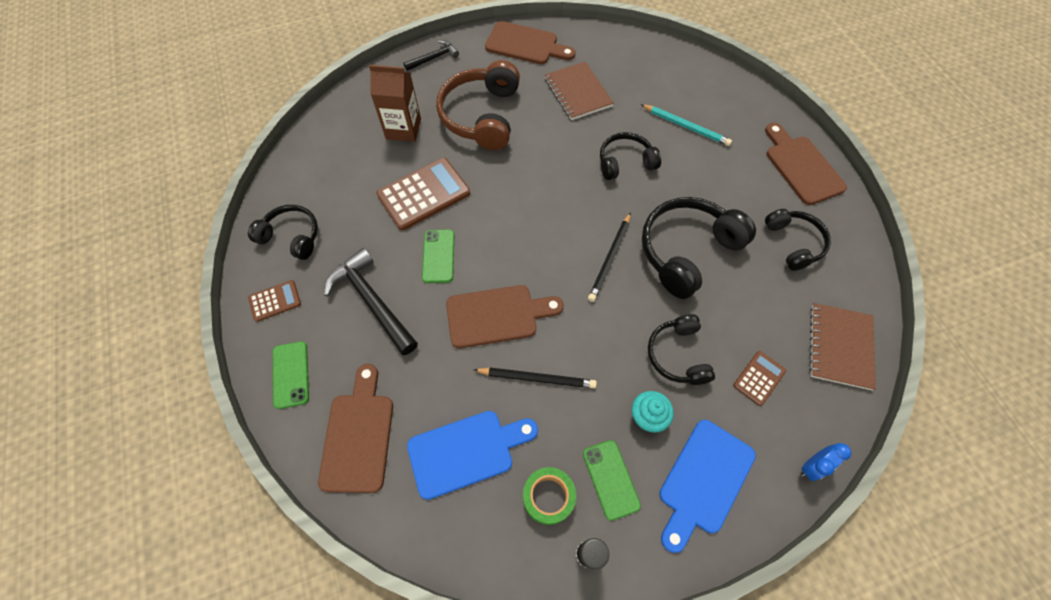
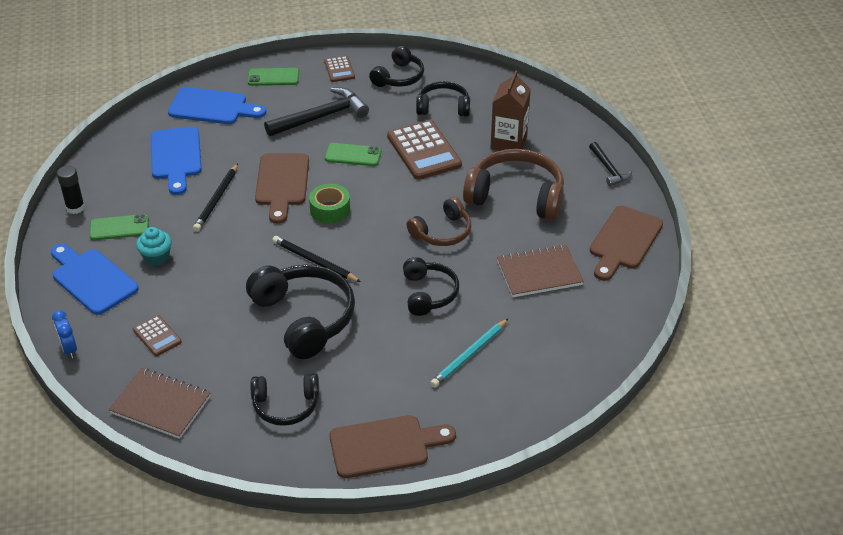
camera: 100 degrees right, 20 degrees down
brown cutting board [318,364,393,493] -> blue cutting board [168,87,266,124]
green tape [523,467,576,525] -> green tape moved to [309,184,350,224]
black headphones [648,314,715,385] -> black headphones moved to [416,81,470,116]
none -> brown headphones [407,197,471,246]

